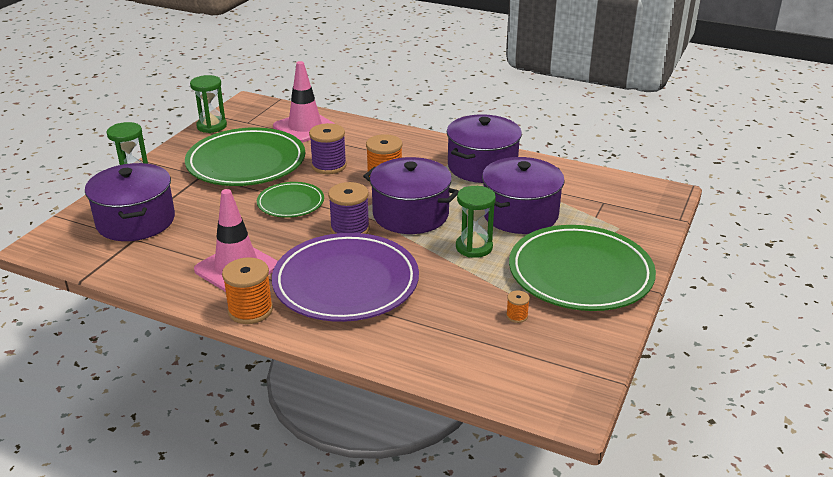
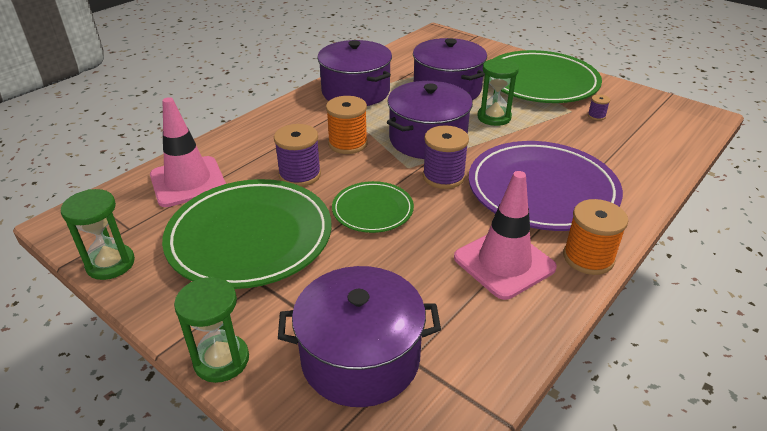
camera: 75 degrees left, 5 degrees up
orange spool [506,290,530,323] -> purple spool [588,94,610,120]

